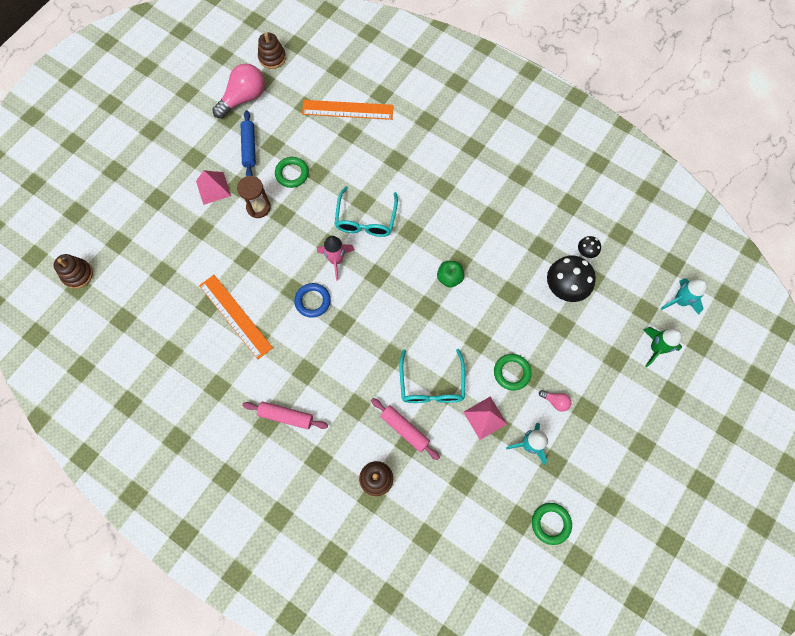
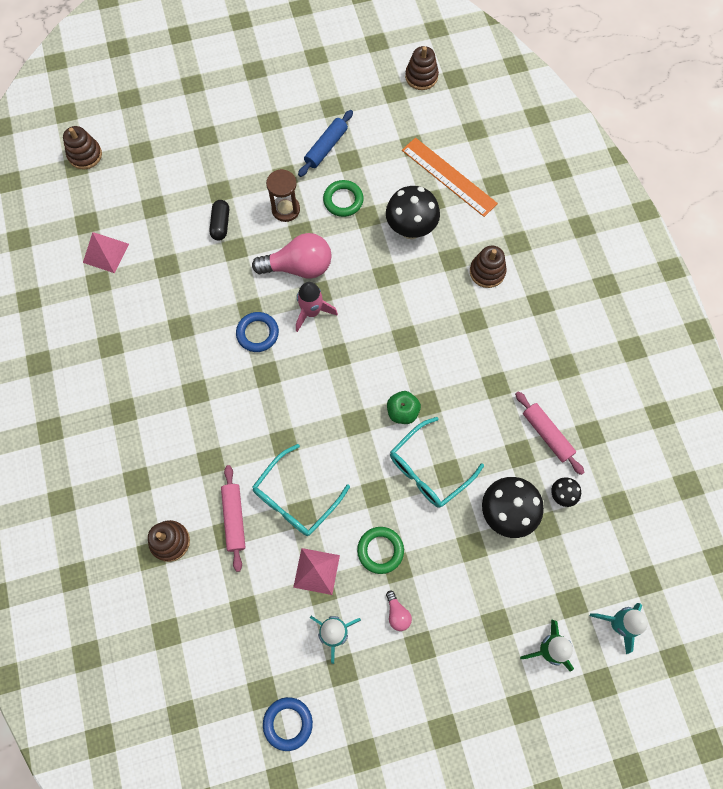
camera: 40 degrees right, 0 degrees up
pink pyramid [196,170,231,205] -> pink pyramid moved to [83,232,129,273]
orange ruler [199,275,273,359] -> none
pink light bulb [212,64,265,119] -> pink light bulb moved to [252,233,331,279]
pink rolling pin [242,401,328,429] -> pink rolling pin moved to [515,391,585,475]
turquoise glasses [335,186,398,237] -> turquoise glasses moved to [390,417,484,508]
green ring [532,503,572,545] -> blue ring [263,697,313,751]
none -> black capsule [209,200,229,241]
none -> black mushroom [386,186,440,239]
none -> brown stacking toy [470,246,507,288]

